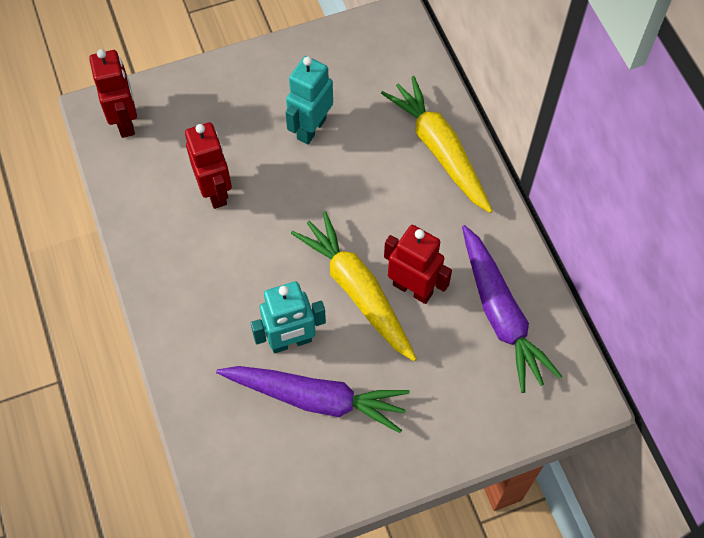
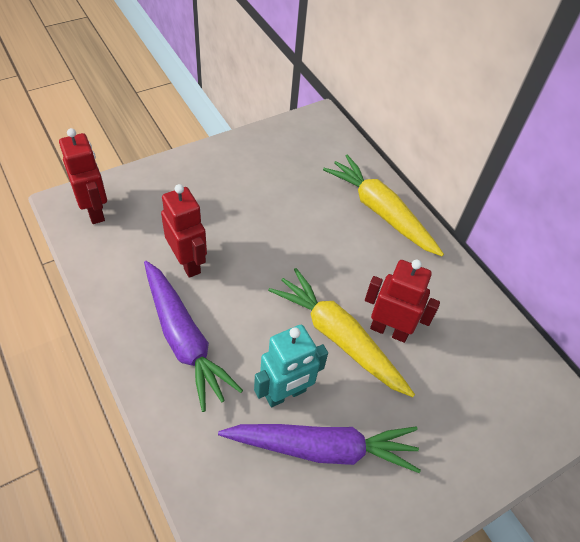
camera: 15 degrees left, 10 degrees down
turquoise robot [285,56,333,144] -> none
purple carrot [462,225,562,393] -> purple carrot moved to [144,261,243,412]

